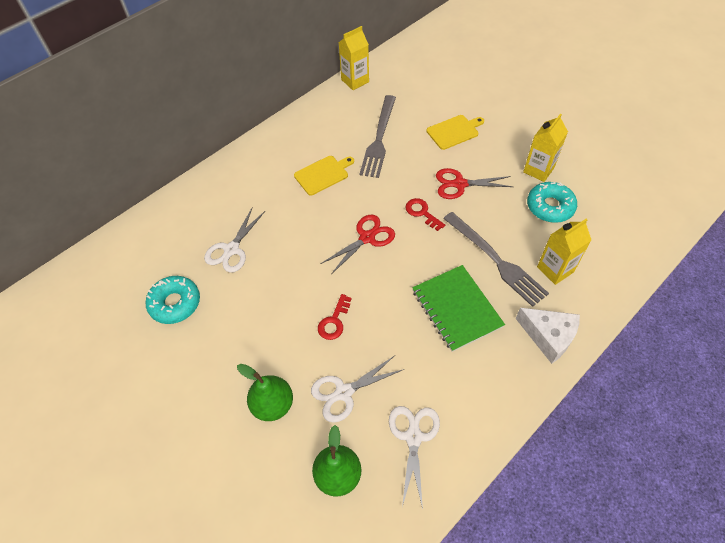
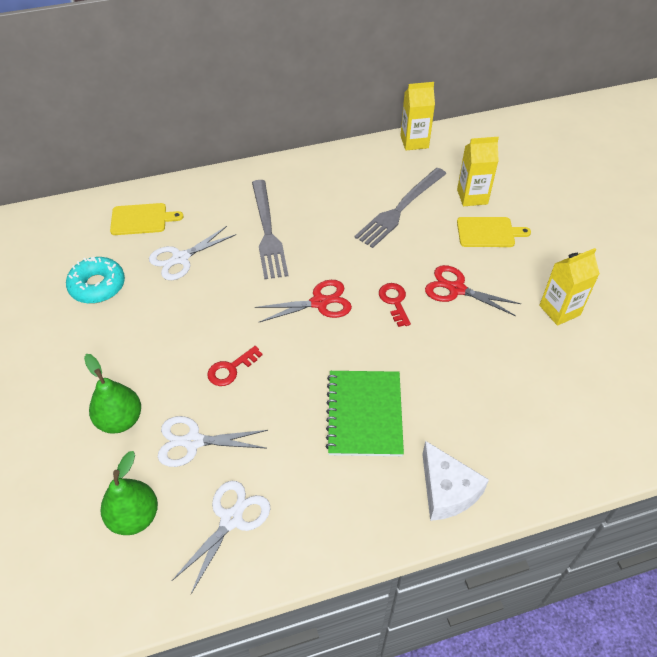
camera: 25 degrees right, 5 degrees down
yellow cutting board [294,156,354,196] -> yellow cutting board moved to [110,203,184,235]
grey fork [443,212,549,307] -> grey fork moved to [252,180,288,279]
turquoise donut [527,182,577,223] -> none
yellow carton [537,218,591,285] -> yellow carton moved to [457,137,499,206]

